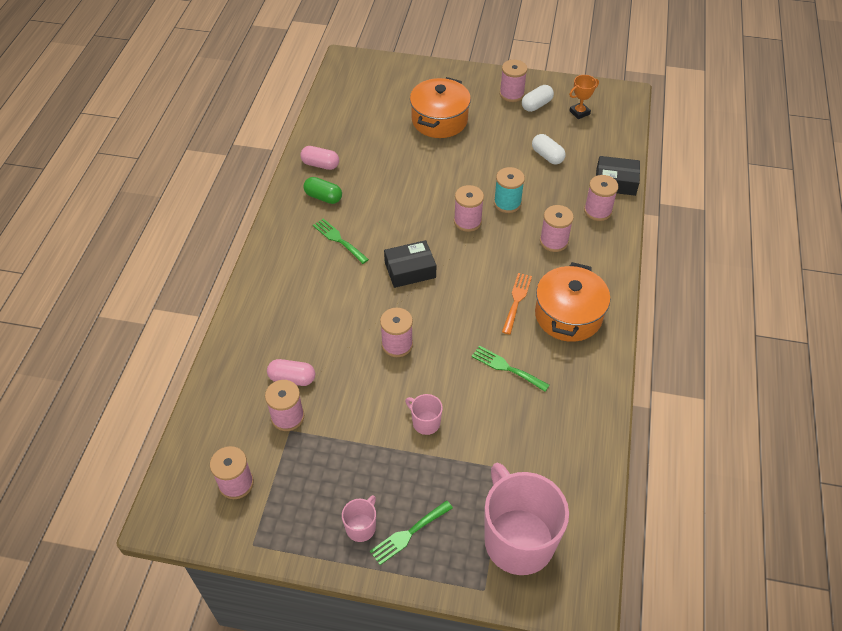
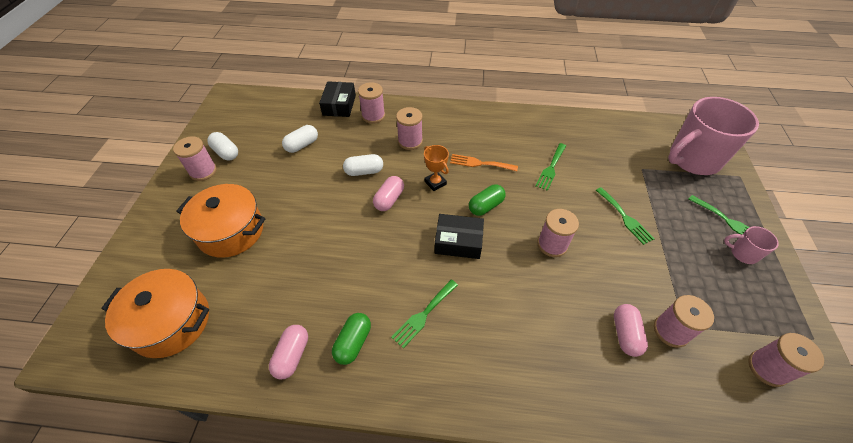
camera: 95 degrees left, 0 degrees up
black box [384,240,436,288] -> black box turned 60 degrees counterclockwise [434,214,484,259]
pink mug [405,394,443,435] -> green fork [596,187,655,245]
pink spool [454,185,484,232] -> pink capsule [373,176,404,211]
turquoise spool [494,167,525,213] -> white capsule [343,154,383,176]
orange pot [535,262,610,342] -> orange pot moved to [102,269,209,358]
orange trophy [569,75,599,119] -> orange trophy moved to [424,145,449,191]
none -> green capsule [469,184,506,216]

